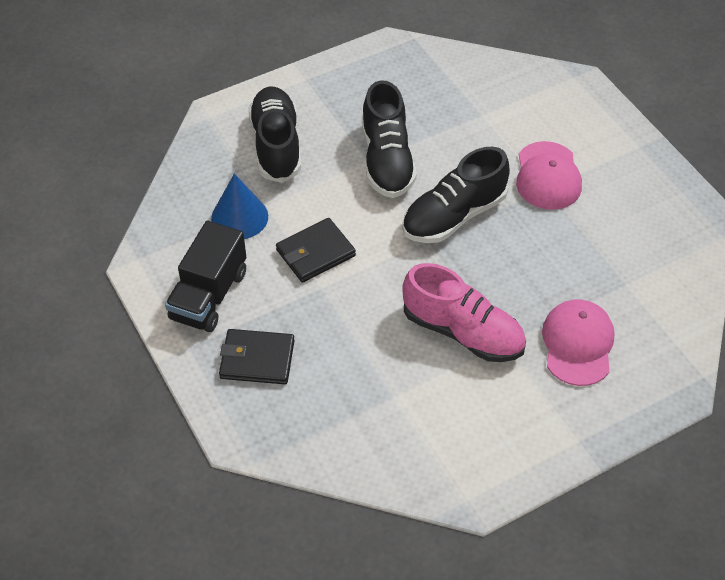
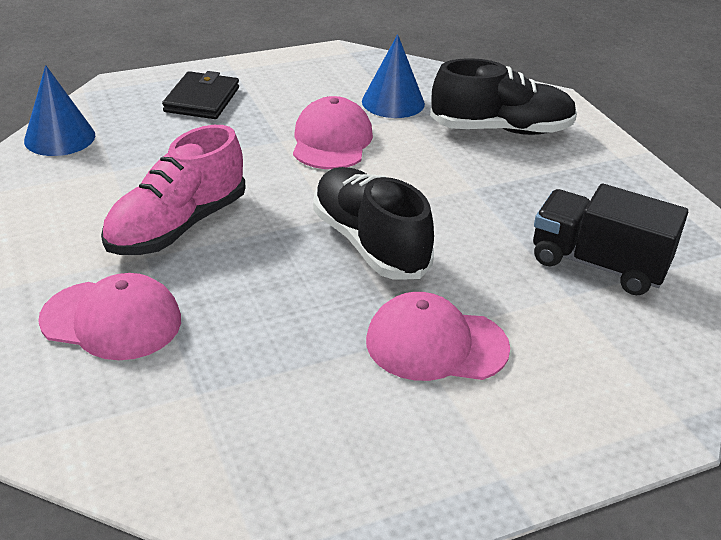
camera: 95 degrees right, 15 degrees down
black truck [165,221,246,332] -> black truck moved to [533,184,688,295]
black wallet [276,218,356,283] -> pink cap [293,96,373,169]
black shoe [362,80,417,198] -> none
none -> blue cone [24,65,95,156]

